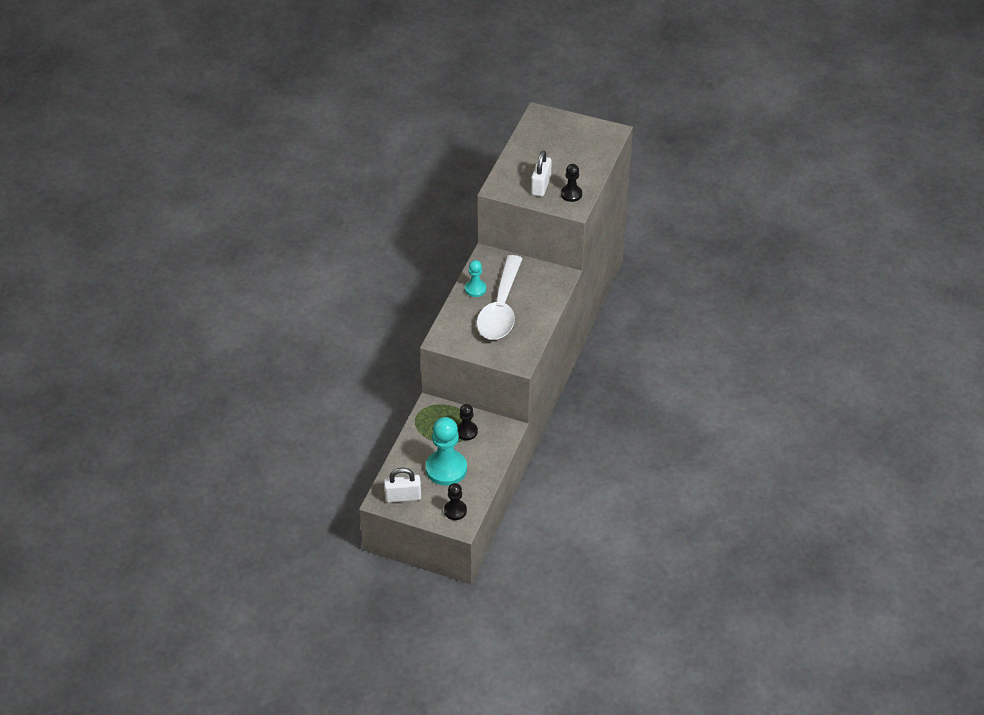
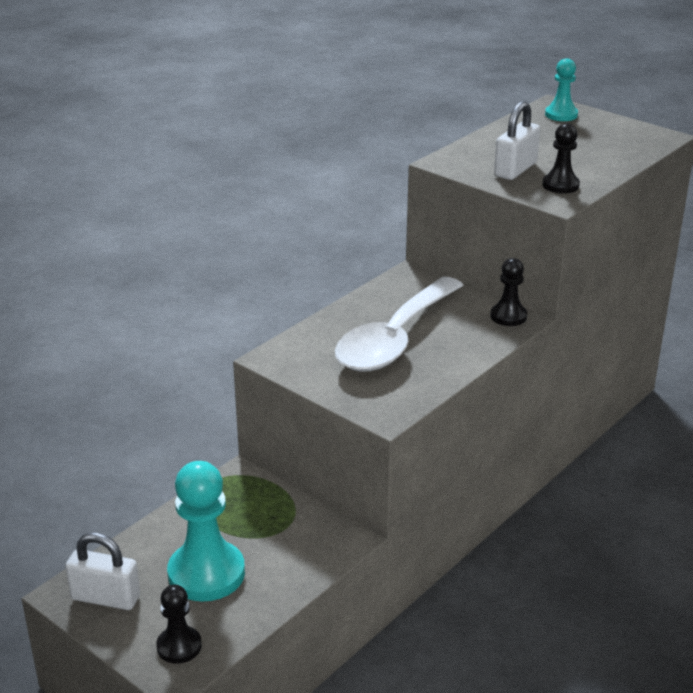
camera: 20 degrees right, 15 degrees down
black pawn [457,404,478,440] -> black pawn moved to [490,258,527,326]
turquoise pawn [465,260,486,297] -> turquoise pawn moved to [545,58,578,121]

